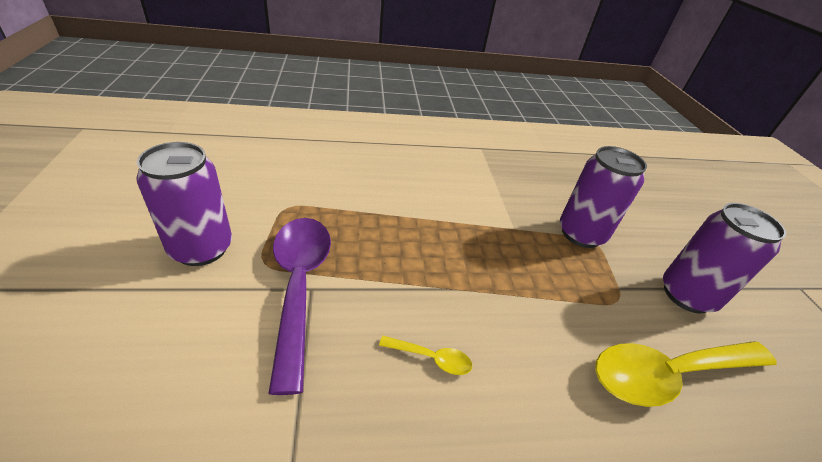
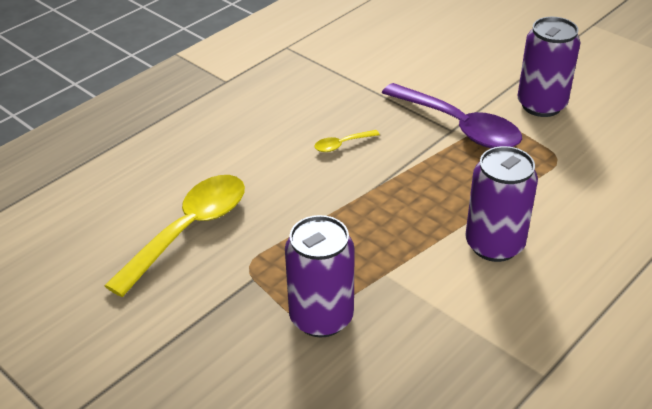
camera: 145 degrees right, 0 degrees up
purple can [663,203,786,313] -> purple can moved to [465,146,538,262]

